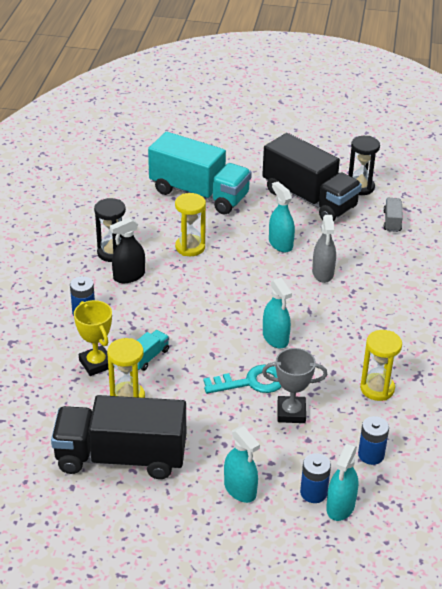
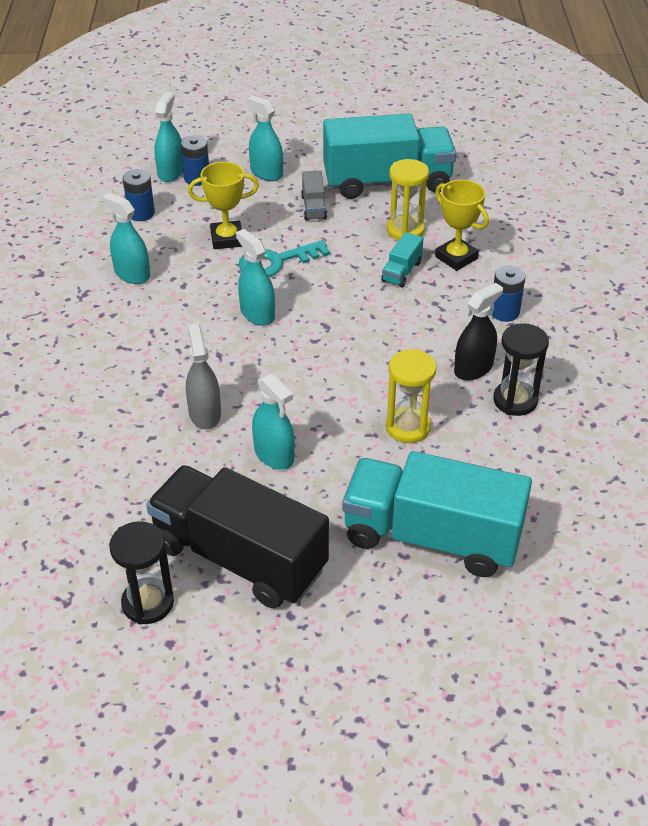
camera: 170 degrees right, 5 degrees up
black truck [51,395,186,479] -> turquoise truck [323,114,456,199]
grey trophy [262,348,327,423] -> yellow trophy [188,162,259,249]
yellow hourglass [360,330,402,401] -> turquoise spray bottle [102,193,150,284]
grey truck [383,198,403,232] -> grey truck moved to [301,171,327,221]

